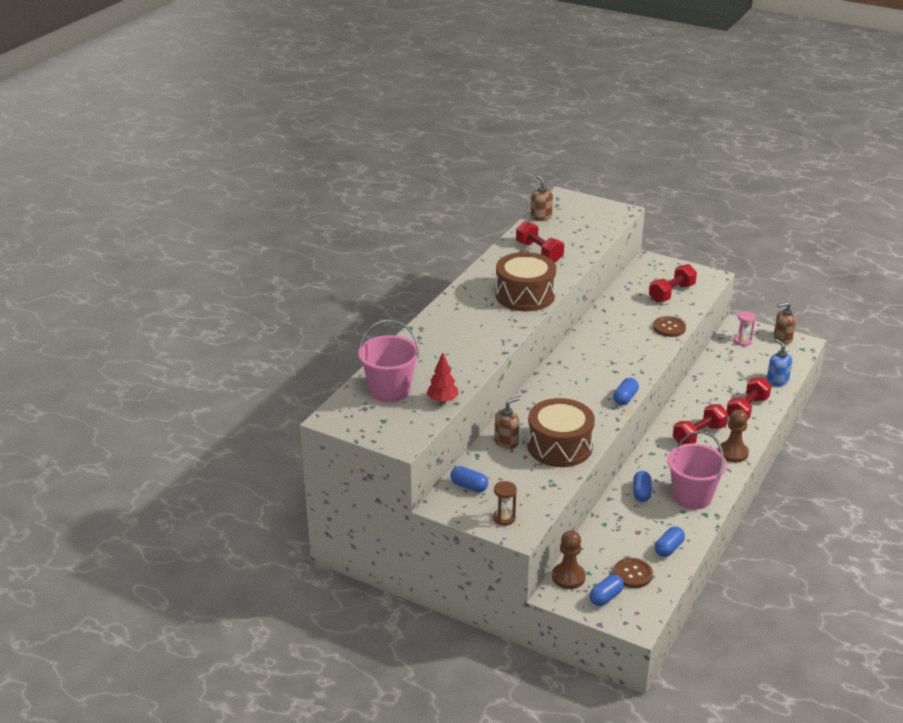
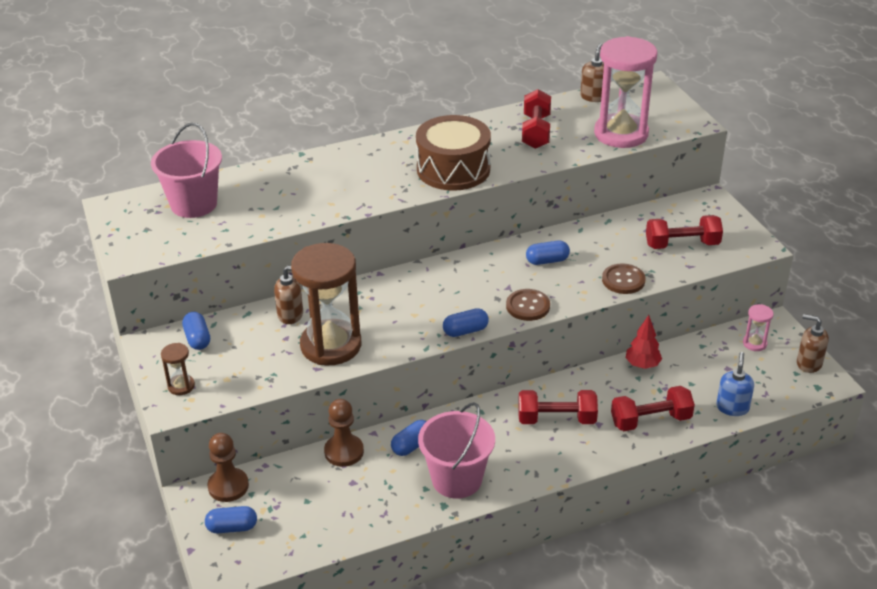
camera: 40 degrees right, 5 degrees up
red tree [427,352,459,403] -> red tree moved to [626,315,662,369]
brown drum [527,398,595,467] -> brown hourglass [291,243,361,365]
brown button [613,558,653,588] -> brown button moved to [506,289,550,321]
blue capsule [655,526,685,557] -> blue capsule moved to [526,241,570,265]
brown pawn [718,409,749,463] -> brown pawn moved to [324,399,364,467]
none -> pink hourglass [594,36,658,148]

